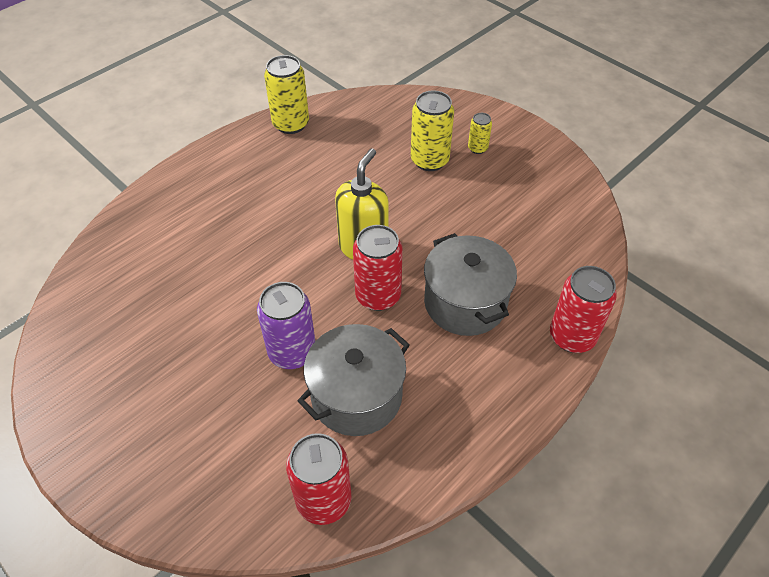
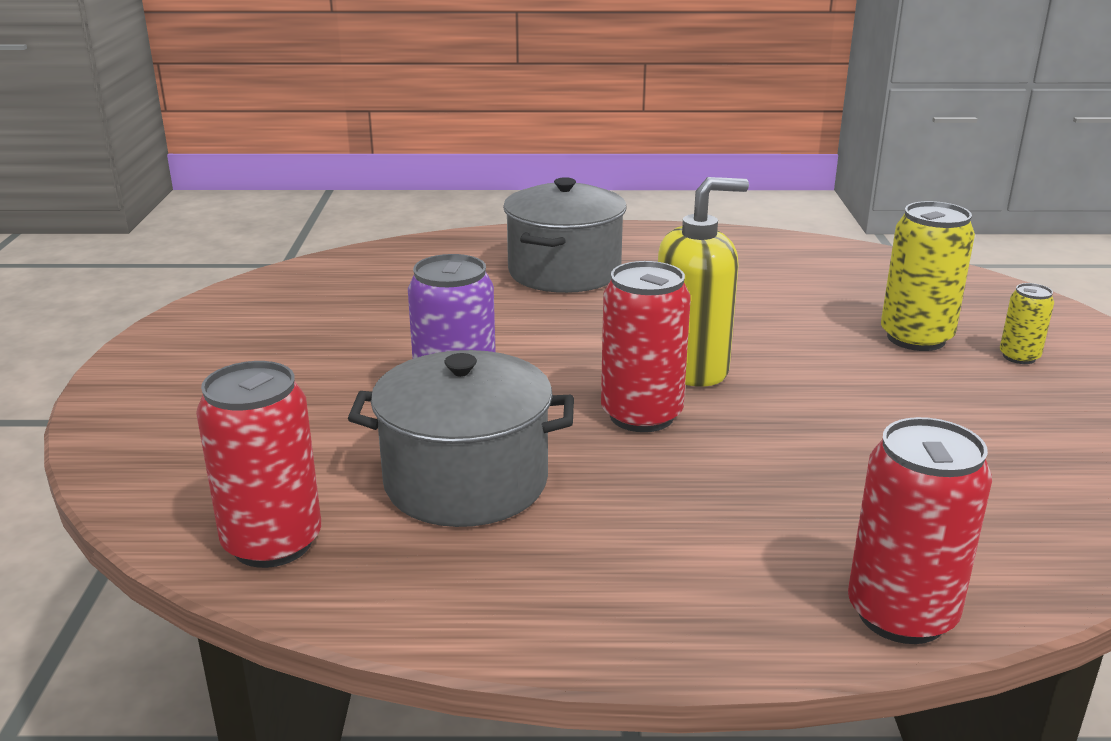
camera: 45 degrees right, 25 degrees down
yellow can [264,55,309,134] -> none
grey pot [424,233,517,336] -> grey pot moved to [503,177,626,293]

